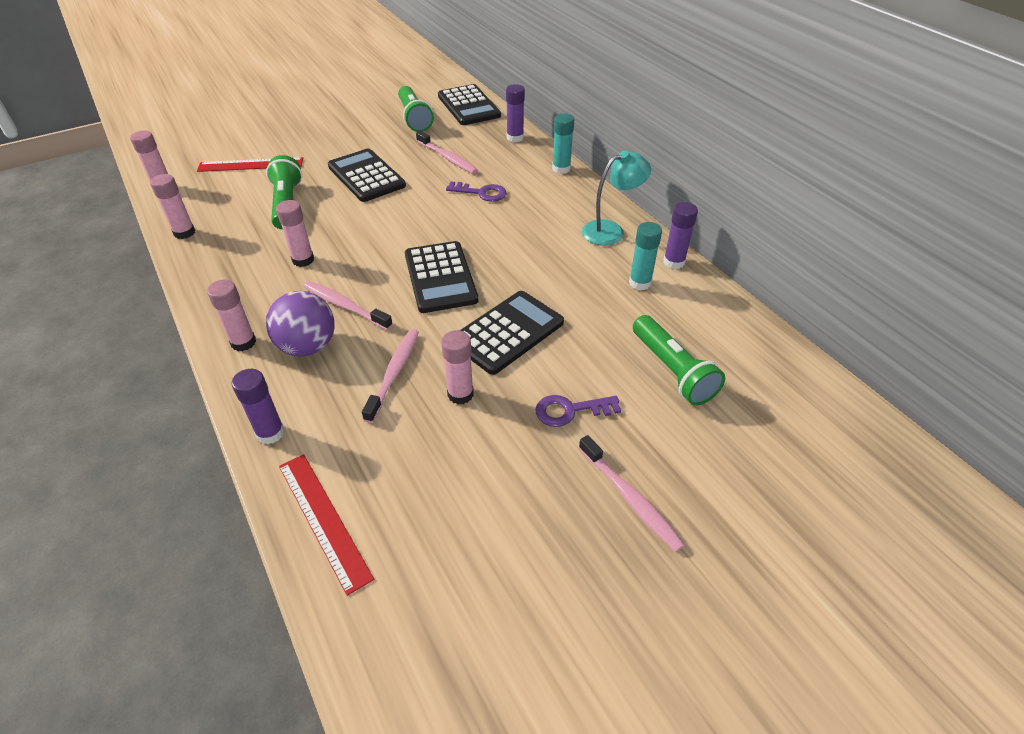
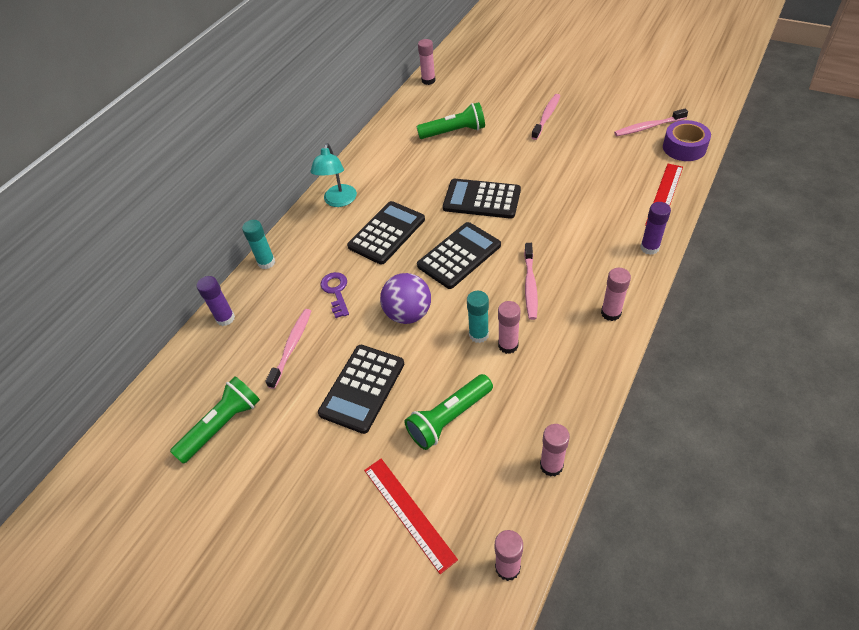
camera: 115 degrees left, 5 degrees up
purple ball [266,291,335,357] -> purple ball moved to [380,273,431,324]
pink toothbrush [362,329,419,423] -> pink toothbrush moved to [614,108,688,136]
black calculator [438,84,501,125] -> black calculator moved to [347,201,425,265]
pink glue stick [441,330,474,404] -> pink glue stick moved to [418,39,435,85]
purple key [535,395,621,427] -> none
turquoise lamp [582,150,651,245] -> turquoise lamp turned 120 degrees counterclockwise [311,143,357,207]
turquoise glue stick [629,222,662,290] -> turquoise glue stick moved to [467,291,489,343]
green flashlight [633,315,725,406] -> green flashlight turned 45 degrees clockwise [416,102,485,139]
purple glue stick [663,202,698,269] -> none
none -> purple tape [663,120,711,161]

